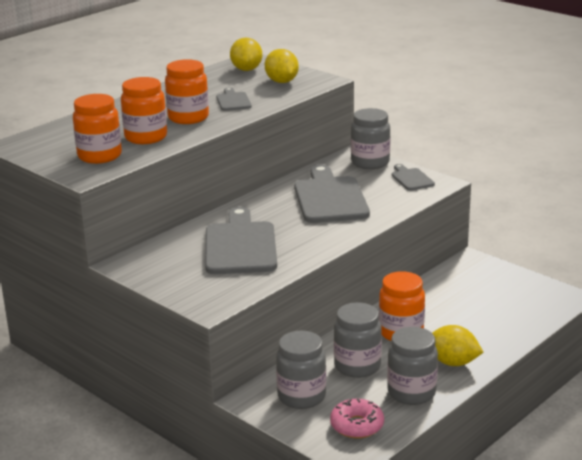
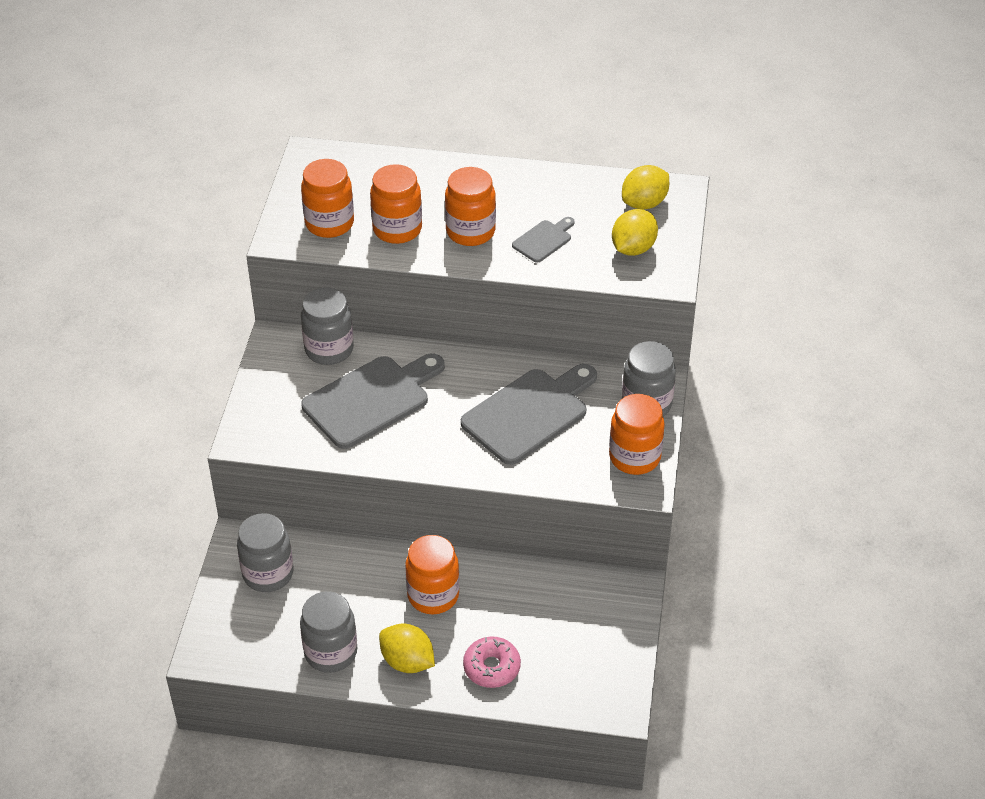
camera: 55 degrees right, 20 degrees up
pink donut [330,399,384,439] -> pink donut moved to [463,637,521,688]
grey jar [334,302,382,378] -> grey jar moved to [301,287,354,365]
grey cutting board [392,164,435,190] -> orange jar [609,394,665,475]
yellow lemon [432,325,484,366] -> yellow lemon turned 45 degrees counterclockwise [379,624,435,673]

